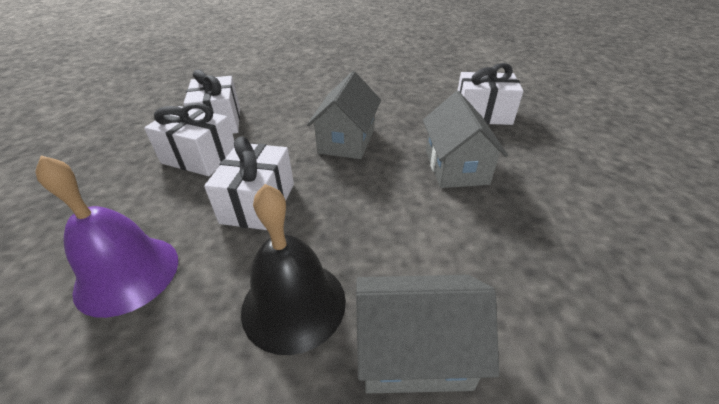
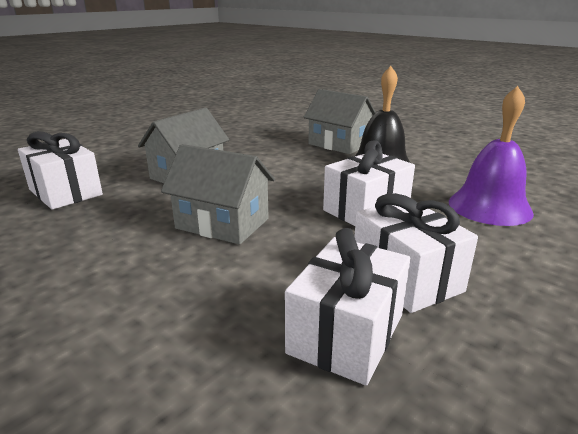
camera: 140 degrees left, 15 degrees down
grey house [307,71,381,159] -> grey house turned 60 degrees clockwise [161,144,275,245]

